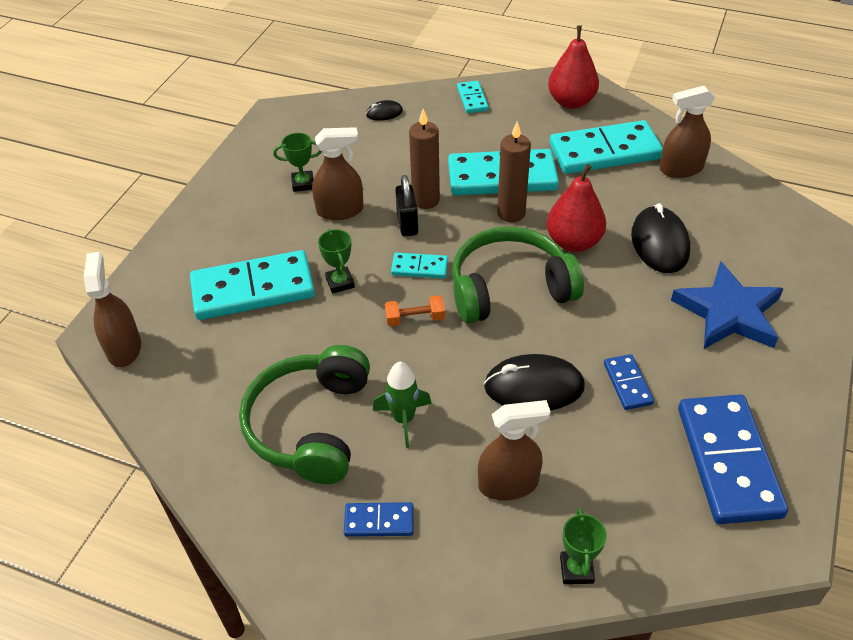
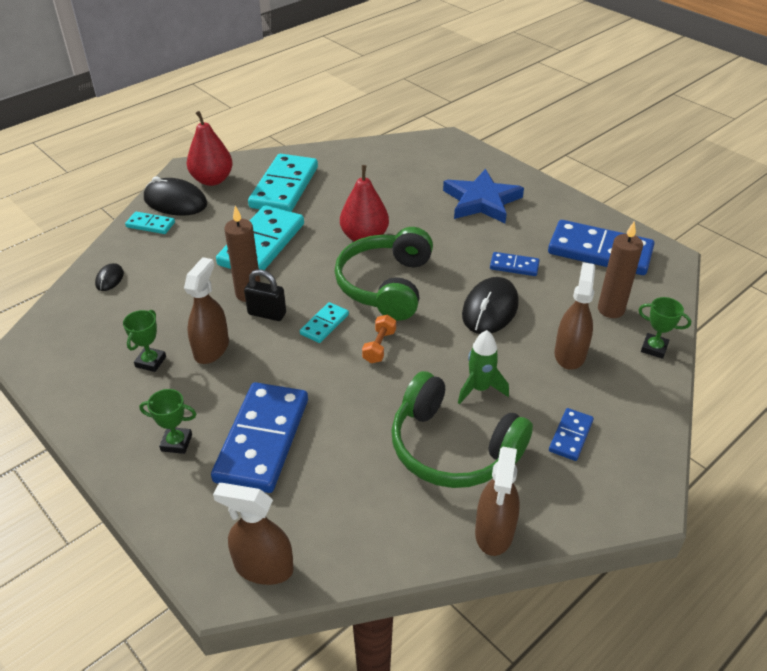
camera: 65 degrees left, 5 degrees down
turquoise domino [190,250,315,320] -> blue domino [211,382,308,493]
green trophy [318,229,355,294] -> green trophy moved to [139,389,196,454]
brown candle [497,121,531,222] -> brown candle moved to [598,221,643,318]
black mouse [631,203,690,273] -> black mouse moved to [144,176,207,216]
brown spray bottle [660,86,715,178] -> brown spray bottle moved to [475,447,520,556]

